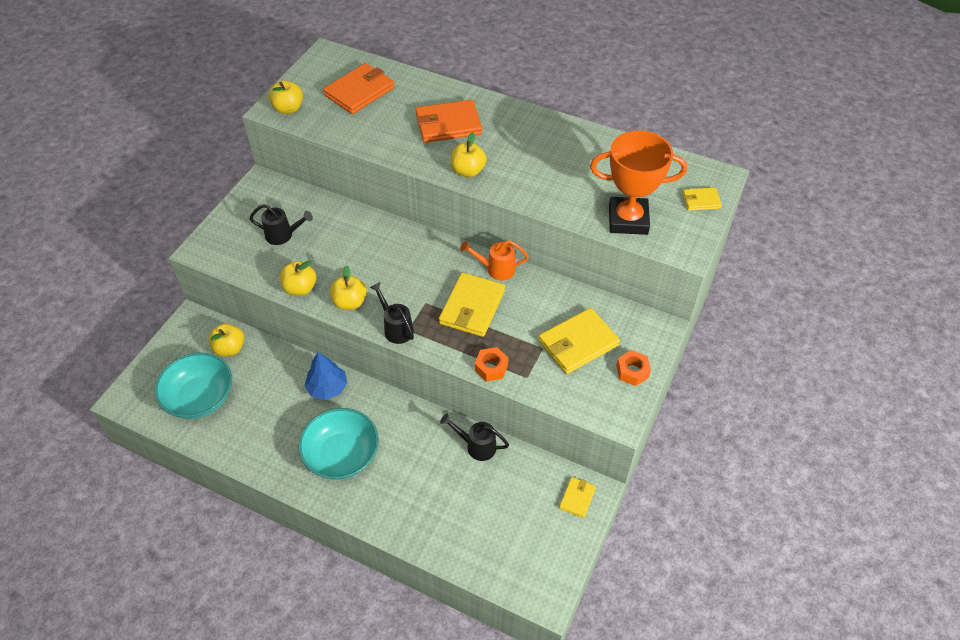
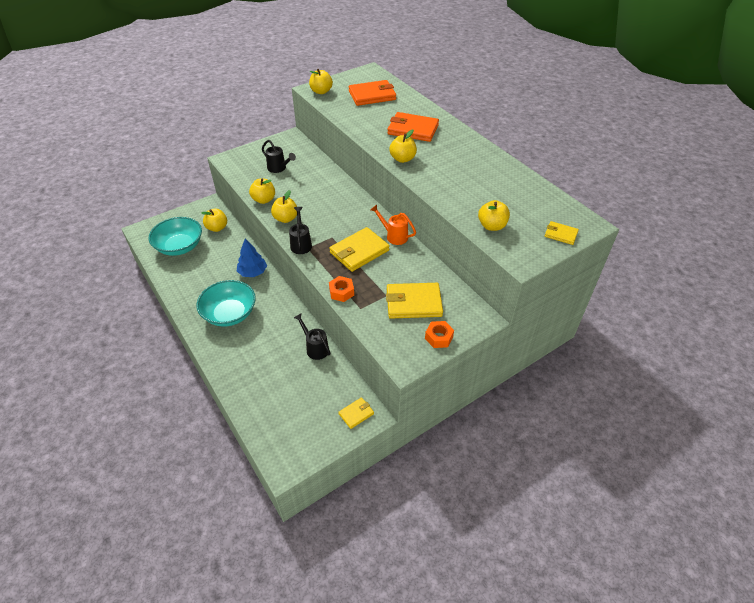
camera: 30 degrees right, 5 degrees down
orange trophy [590,131,687,235] -> yellow apple [478,200,510,231]

